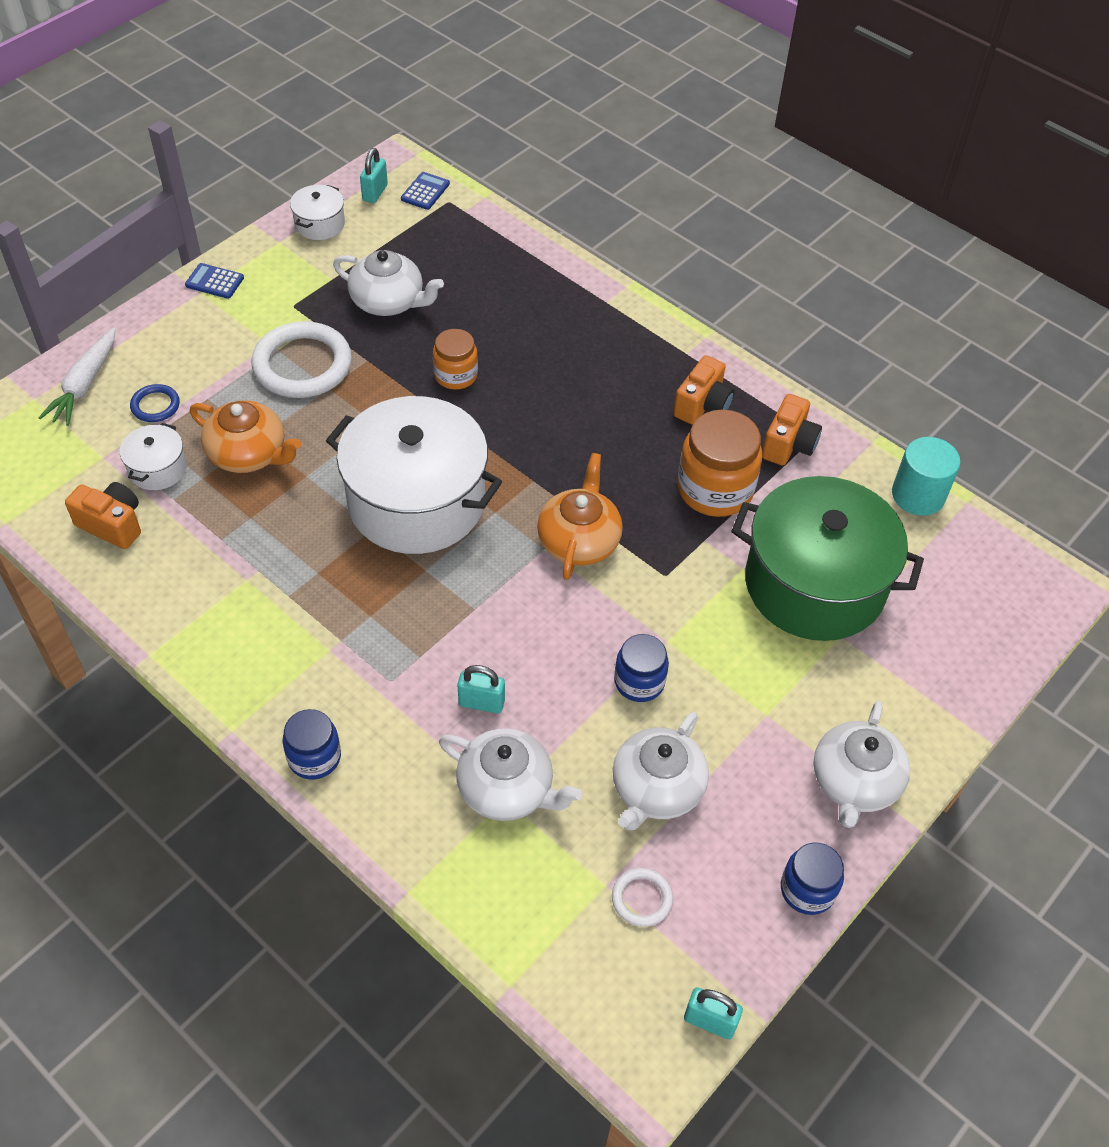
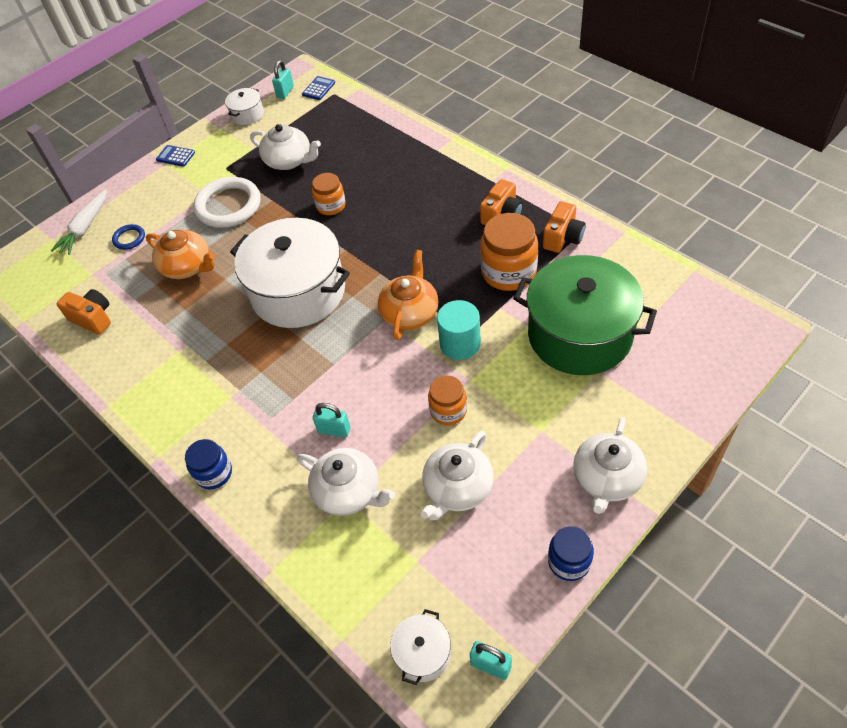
camera: 10 degrees right, 0 degrees up
white pot [120,423,187,490] -> white pot moved to [390,609,451,685]
white ring [612,868,673,927] -> none
blue jar [614,634,669,702] -> orange jar [428,375,467,425]
turquoise cylinder [892,437,961,516] -> turquoise cylinder moved to [437,300,481,360]

